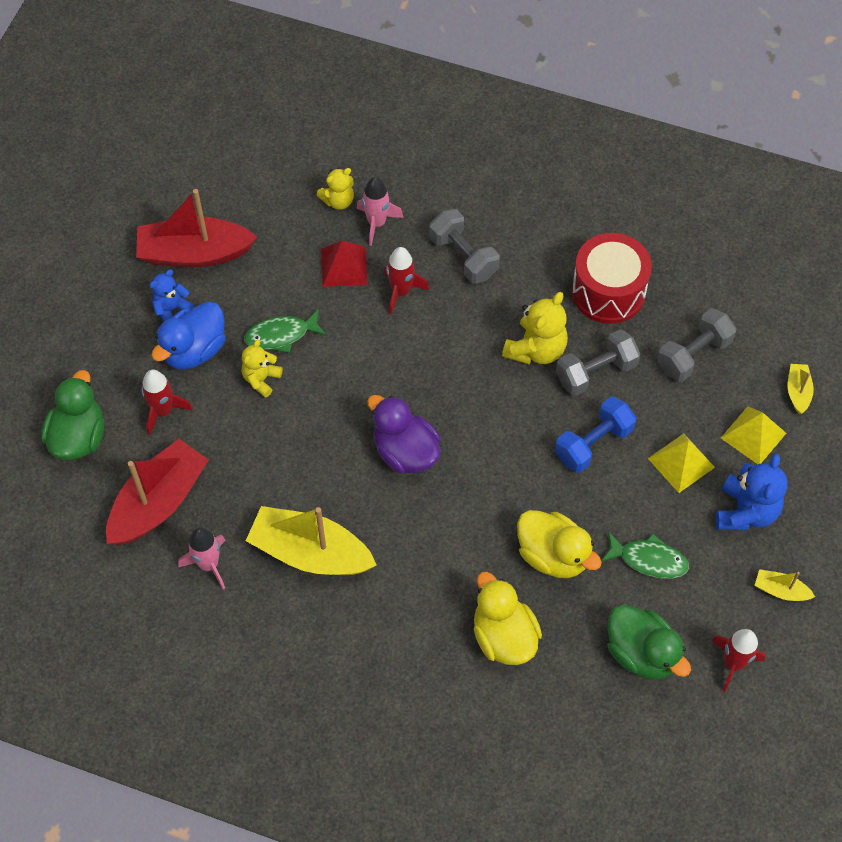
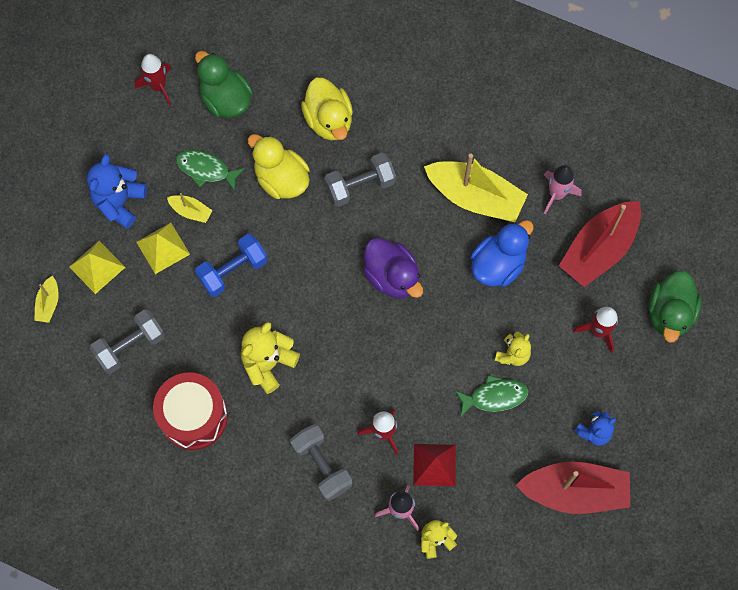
camera: 175 degrees left, 10 degrees up
blue duck [152,302,226,369] -> blue duck moved to [471,220,534,287]
grey dumbbell [556,329,640,396] -> grey dumbbell moved to [324,152,396,207]
yellow boat [755,569,815,601] -> yellow boat moved to [167,193,213,223]

